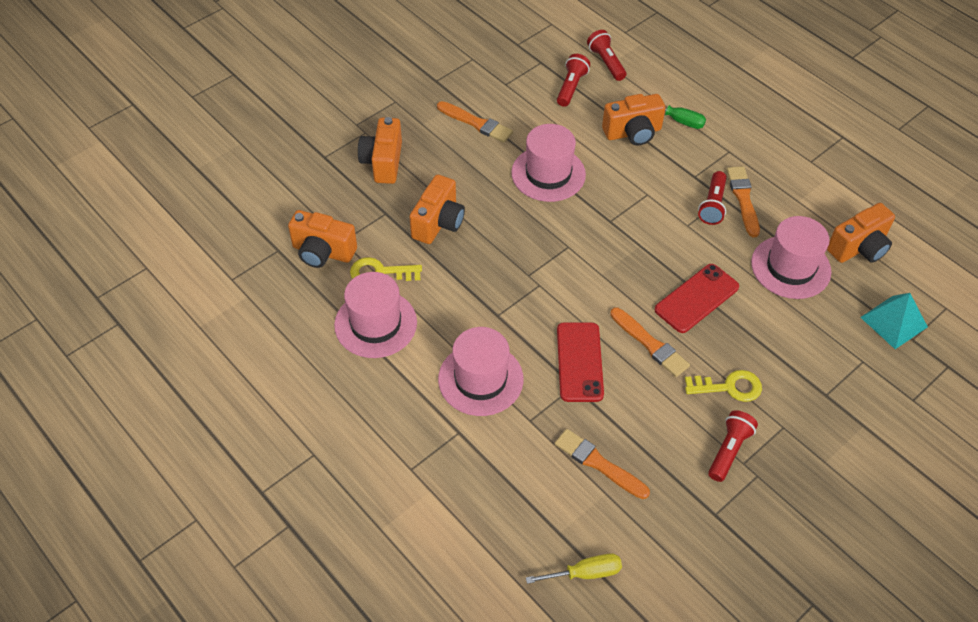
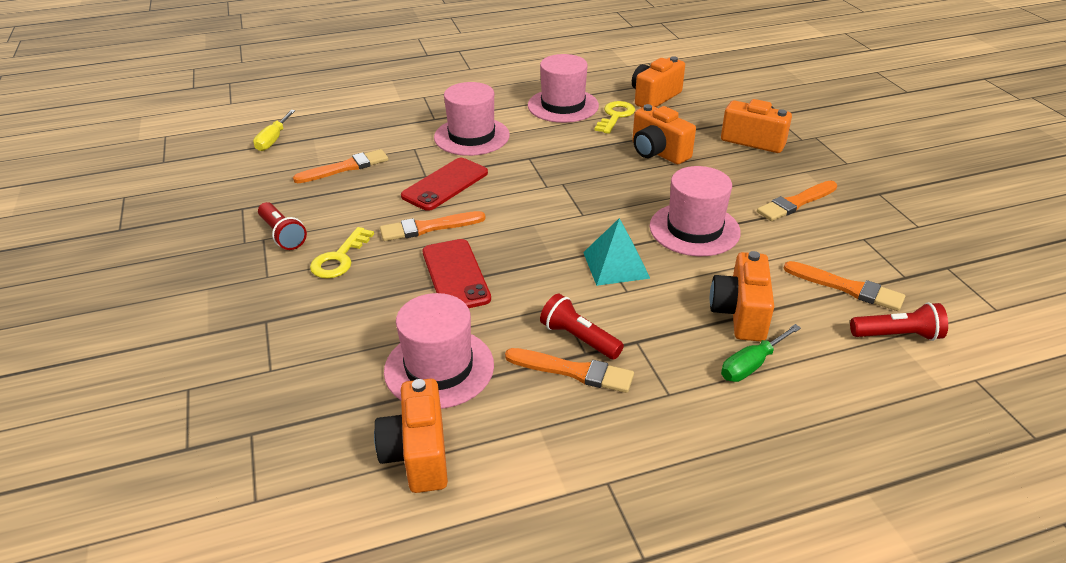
camera: 115 degrees right, 15 degrees down
red flashlight [557,54,590,107] -> orange brush [784,261,905,311]
red phone [557,322,604,402] -> red phone turned 75 degrees counterclockwise [401,158,488,211]
turquoise pyramid [860,293,928,349] -> turquoise pyramid moved to [583,218,650,286]

